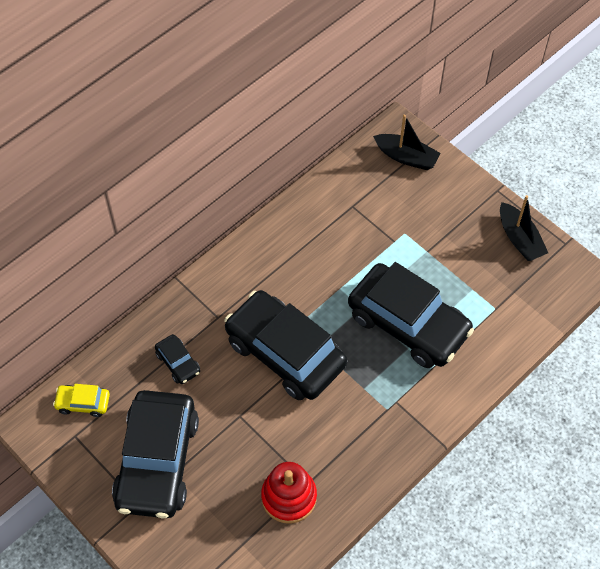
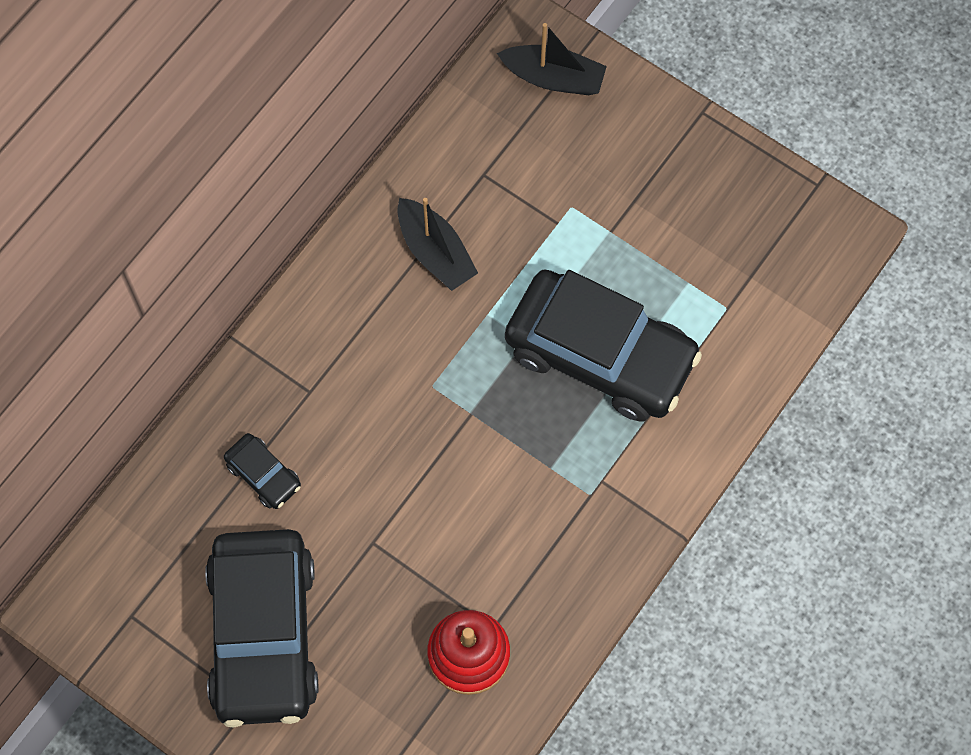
camera: 10 degrees left, 10 degrees up
yellow car [53,384,110,417] -> none
black car [225,290,347,400] -> none
black boat [500,195,548,261] -> black boat moved to [397,198,478,291]

